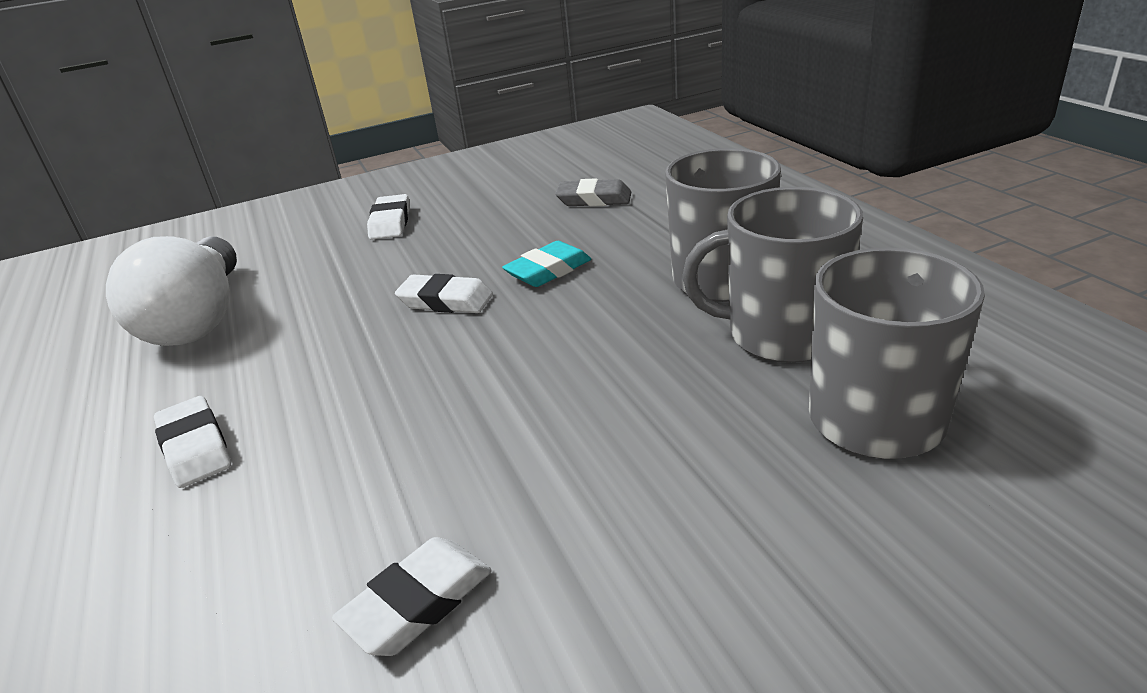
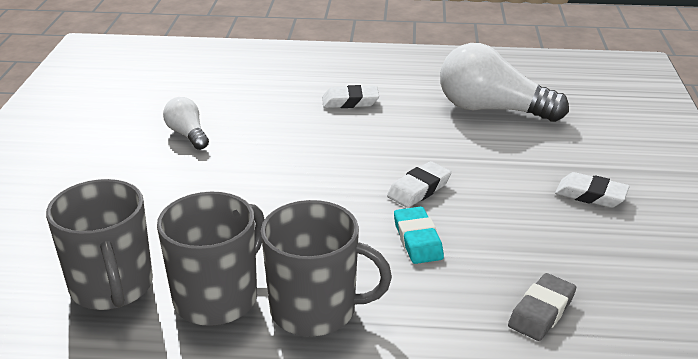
camera: 115 degrees right, 0 degrees up
white eraser [332,537,492,656] -> white light bulb [163,97,209,150]

